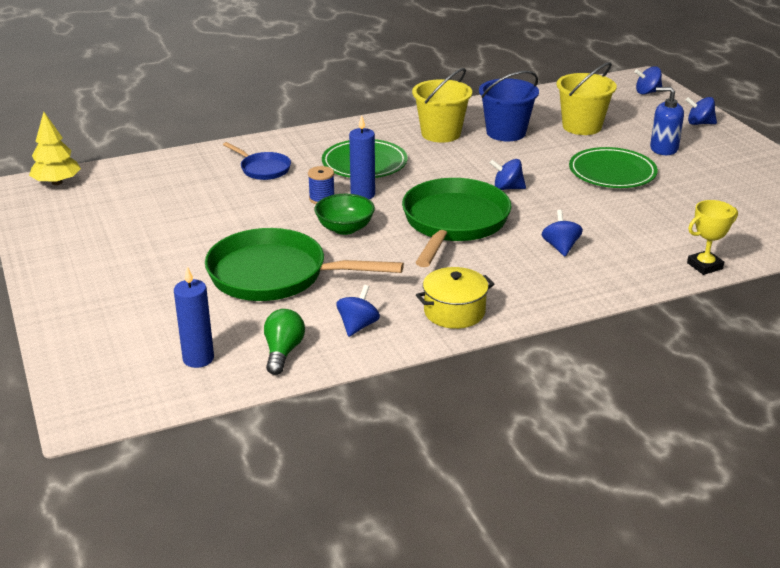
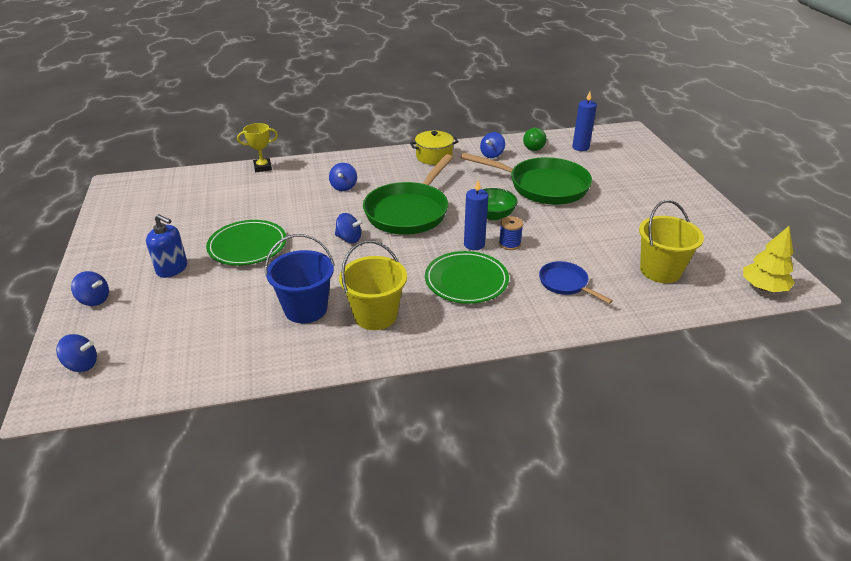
camera: 170 degrees left, 5 degrees up
yellow bucket [556,62,617,135] -> yellow bucket moved to [639,200,704,283]

